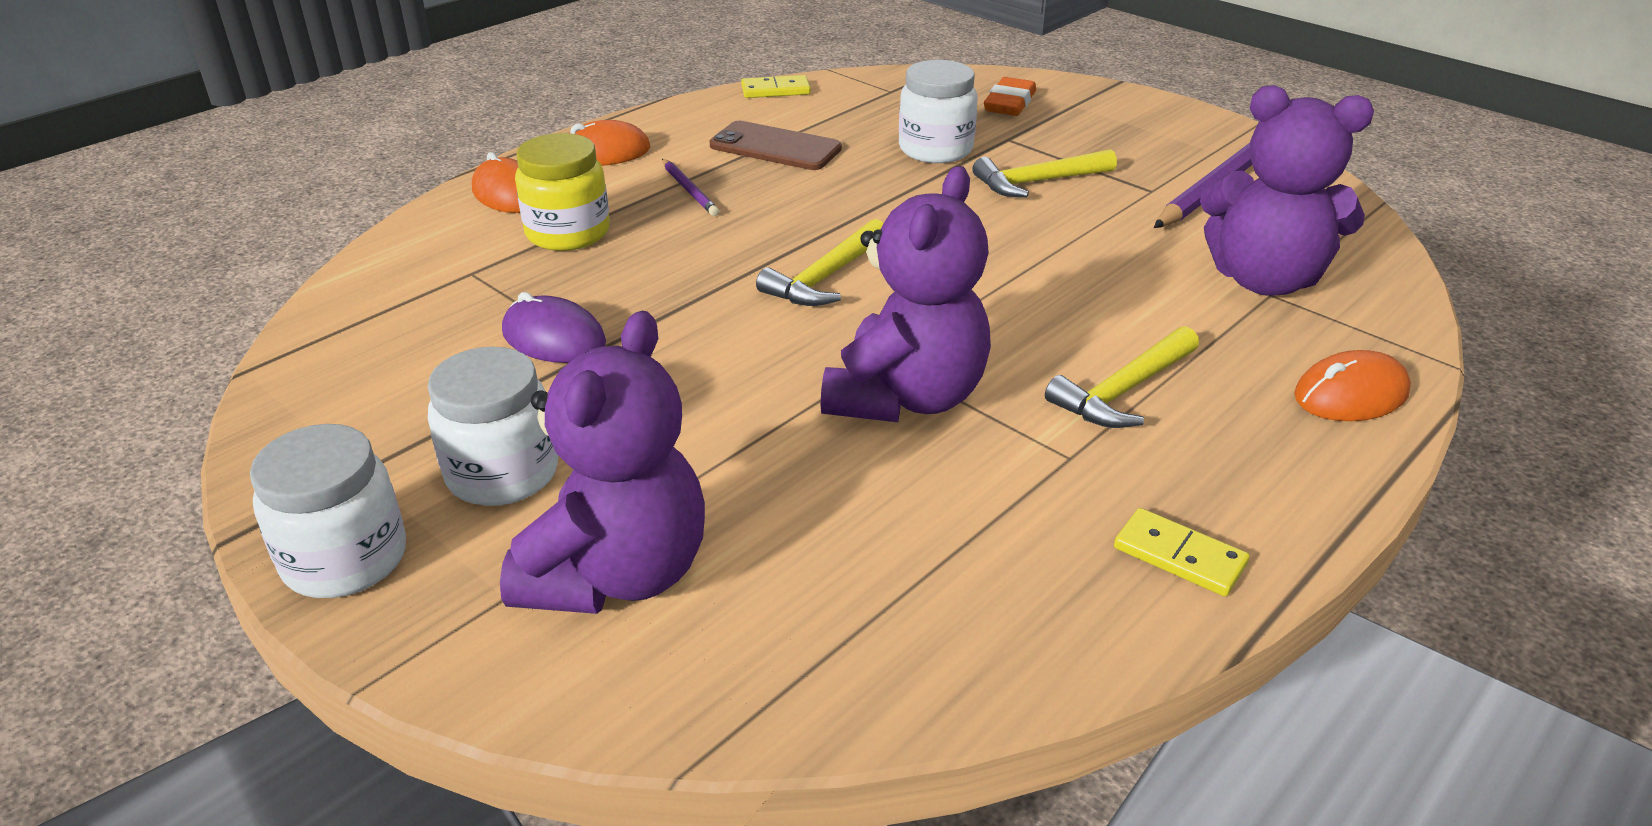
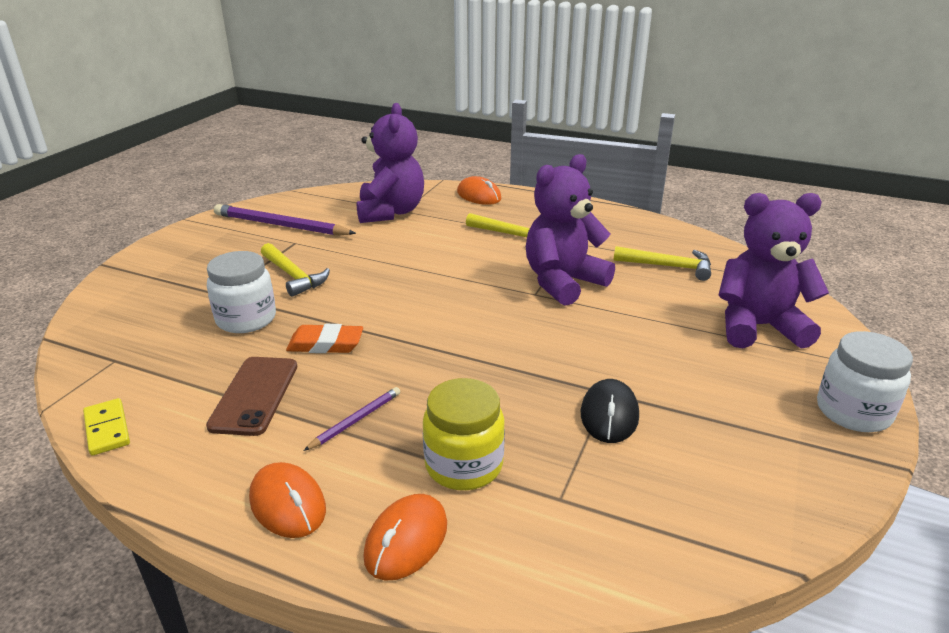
camera: 110 degrees left, 5 degrees down
white jar [428,347,558,506] -> none
purple mouse [502,292,606,363] -> black mouse [581,379,639,443]
yellow hammer [756,219,884,306] -> yellow hammer moved to [614,246,711,281]
purple teddy bear [821,166,991,422] -> purple teddy bear turned 45 degrees counterclockwise [526,154,615,306]
orange eraser [984,77,1036,116] -> orange eraser moved to [286,324,363,353]
yellow domino [1114,508,1250,596] -> none

